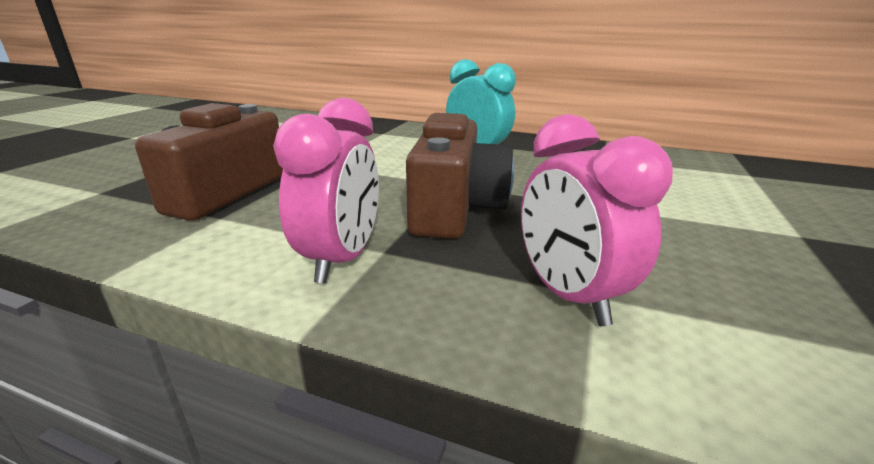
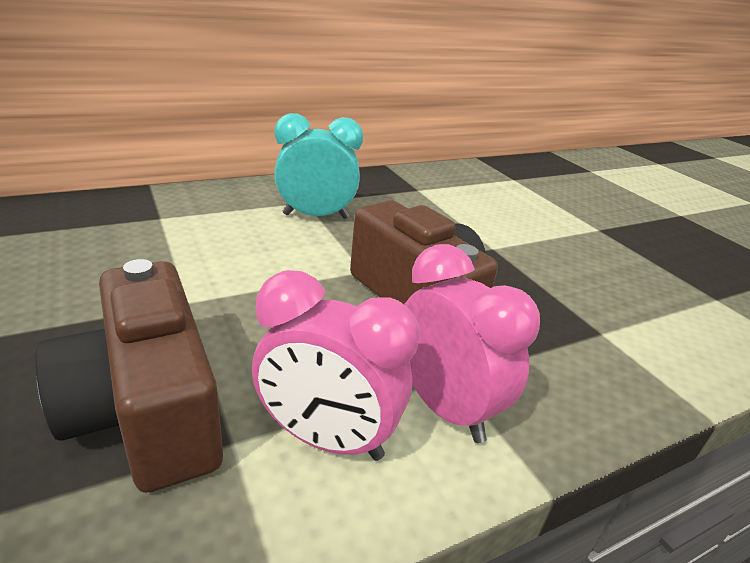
camera: 50 degrees left, 5 degrees up
pink clock [521,114,673,326] -> pink clock moved to [252,270,420,461]

